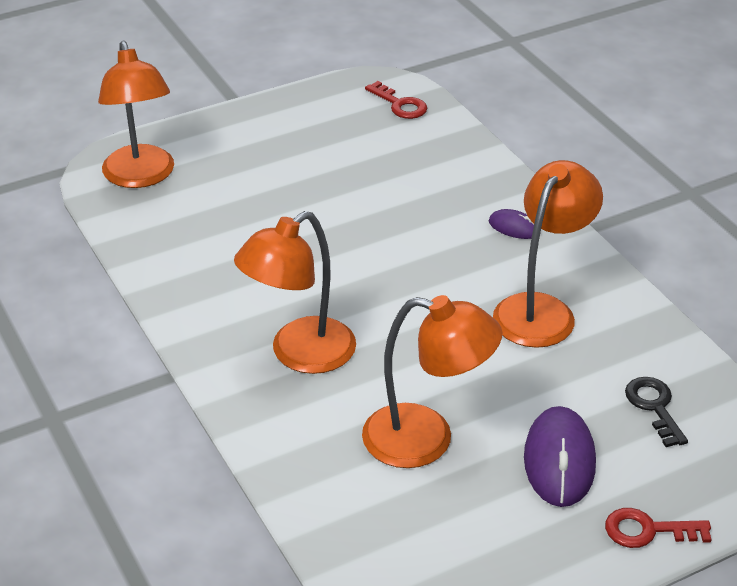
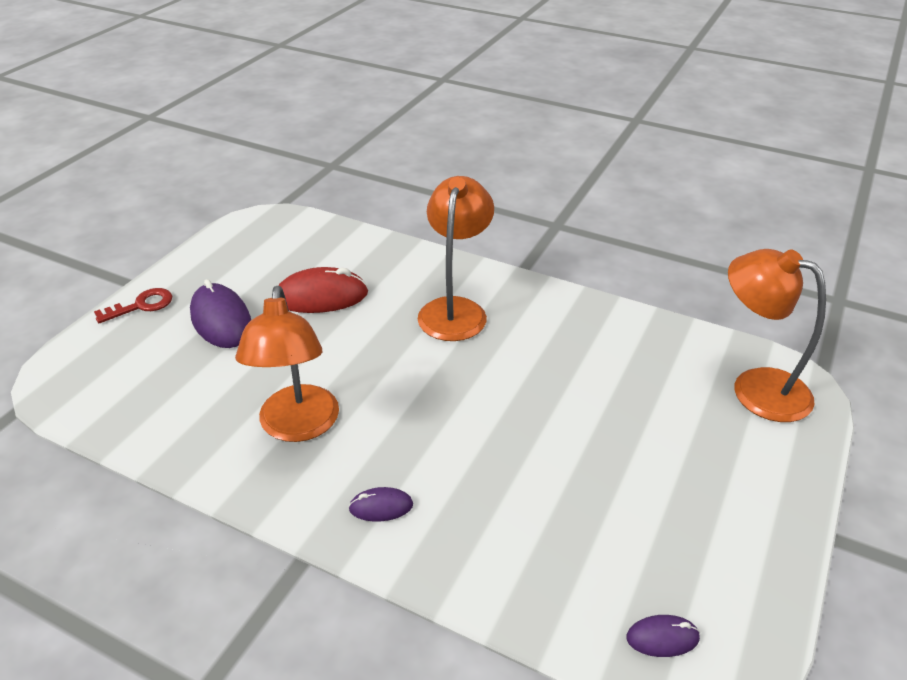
camera: 145 degrees right, 0 degrees up
orange lamp [362,295,502,468] -> red mouse [278,267,368,313]
red key [365,81,427,119] -> purple mouse [627,615,700,657]
black key [625,377,688,447] -> none

